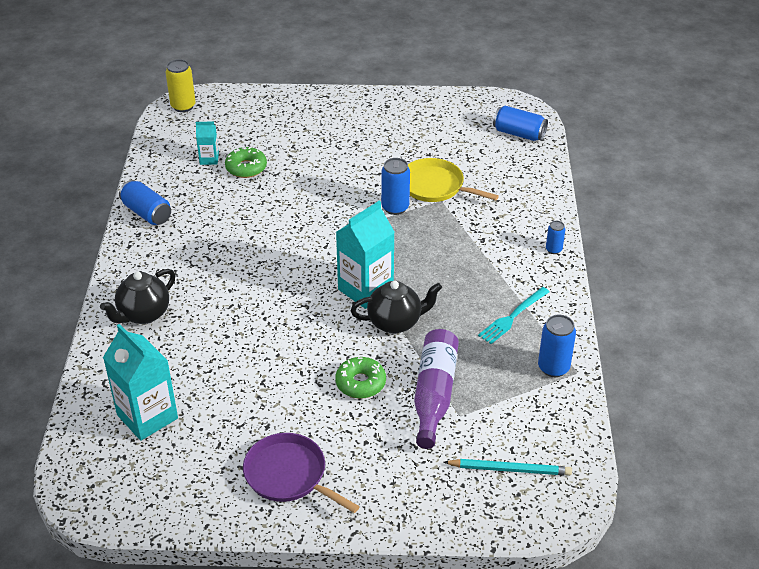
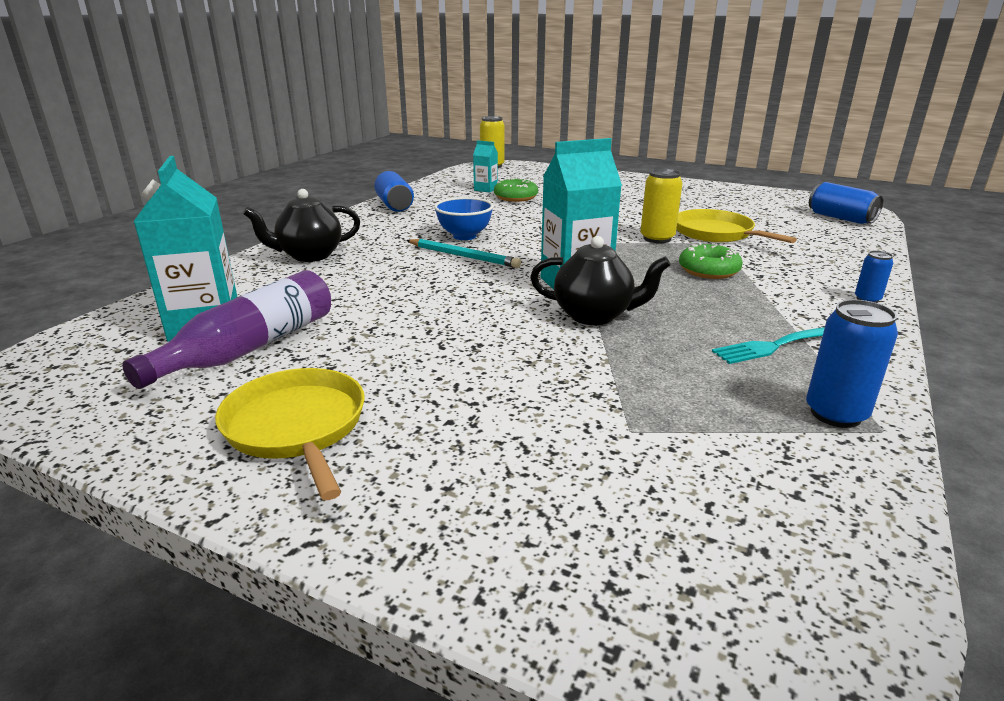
camera: 25 degrees right, 15 degrees down
purple pan [243,433,360,513] -> yellow pan [215,368,365,500]
green donut [335,357,386,399] -> green donut moved to [679,243,743,279]
blue can [381,158,410,215] -> yellow can [640,169,682,243]
purple bottle [414,329,459,449] -> purple bottle moved to [122,270,331,389]
turquoise pencil [444,459,572,476] -> turquoise pencil moved to [406,239,521,268]
none -> blue bowl [434,197,494,240]

